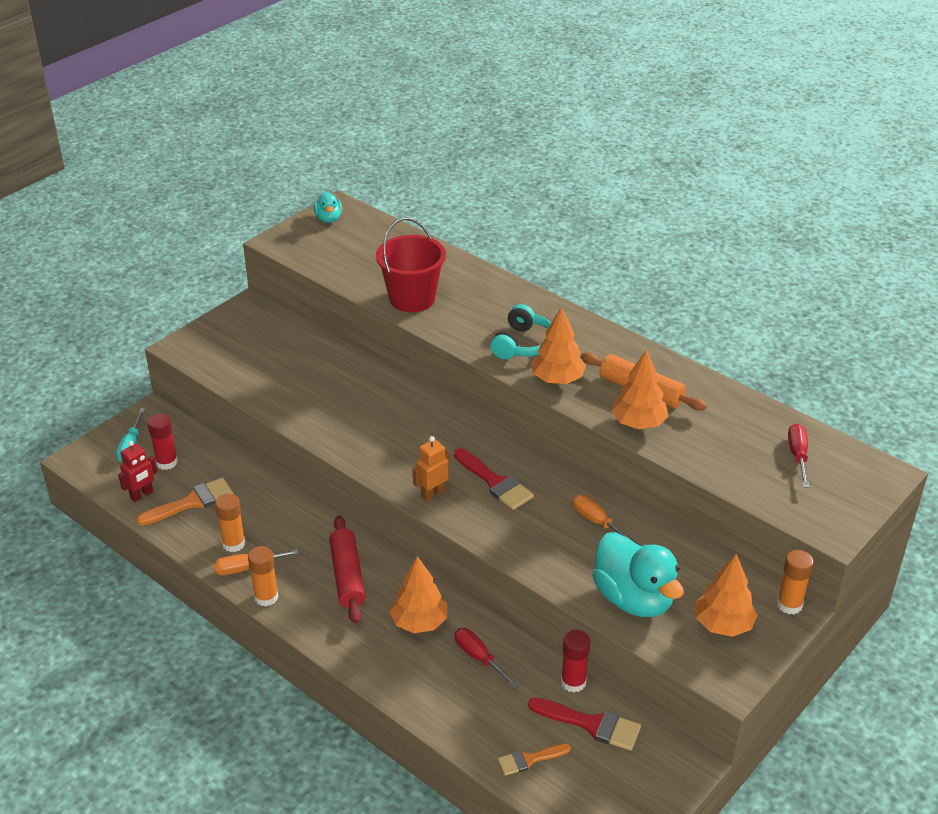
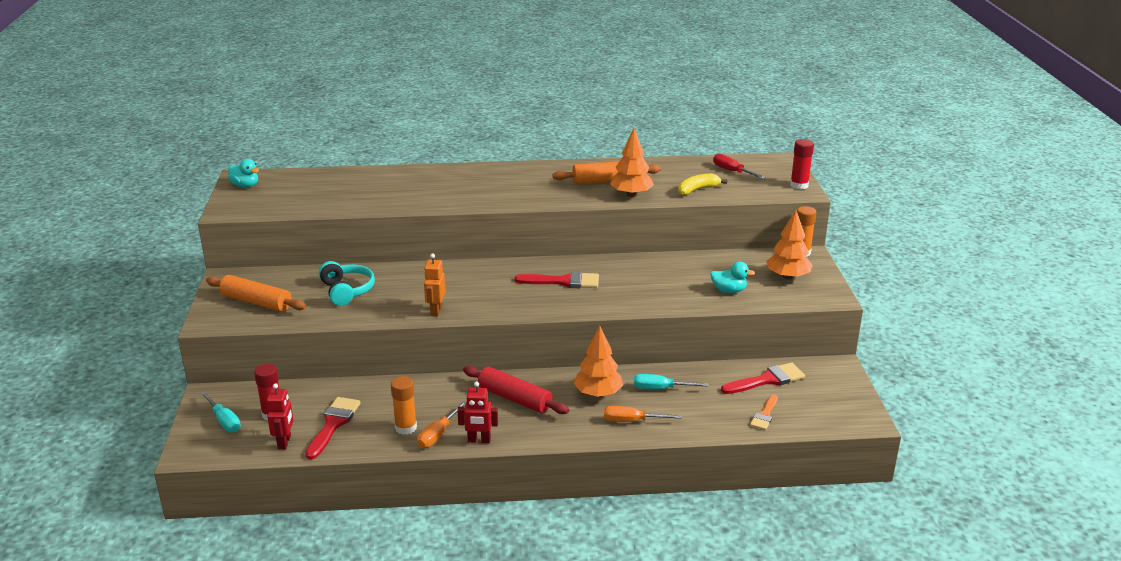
camera: 45 degrees left, 10 degrees down
orange brush [136,478,233,525] -> red brush [305,397,361,460]
orange glue stick [248,546,279,606] -> red robot [457,382,498,443]
red bucket [376,217,446,312] -> none
orange robot [413,436,450,502] -> orange robot moved to [424,254,446,317]
red screwdriver [454,628,519,689] -> turquoise screwdriver [634,374,708,389]
turquoise headphones [490,304,551,359] -> turquoise headphones moved to [319,261,375,306]
orange tree [531,307,586,384] -> none
red glue stick [561,630,590,693] -> red glue stick moved to [790,139,814,189]
orange screwdriver [572,494,639,545] -> orange screwdriver moved to [604,406,682,422]
turquoise duck [592,532,684,617] -> turquoise duck [710,262,755,293], size x0.50
none -> orange rolling pin [206,275,306,312]
none -> yellow banana [678,174,728,195]

